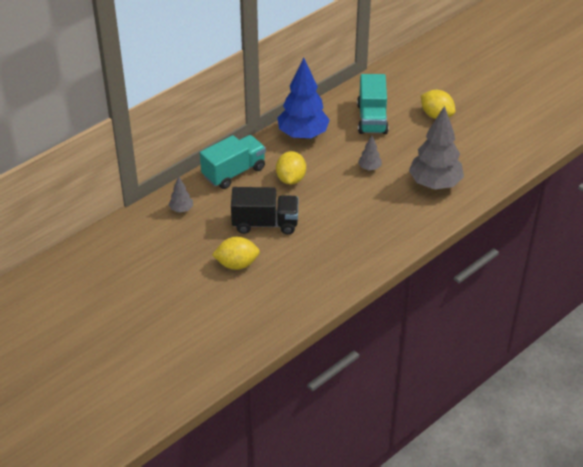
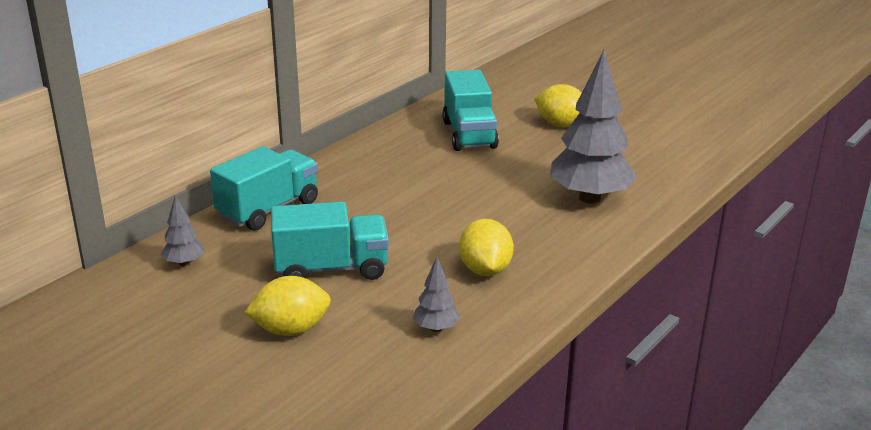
camera: 10 degrees left, 15 degrees down
black truck [231,187,298,234] -> turquoise truck [271,202,389,280]
yellow lemon [276,151,306,185] -> yellow lemon moved to [459,219,514,276]
blue tree [277,58,330,139] -> none
grey tree [358,135,382,170] -> grey tree moved to [413,257,460,332]

